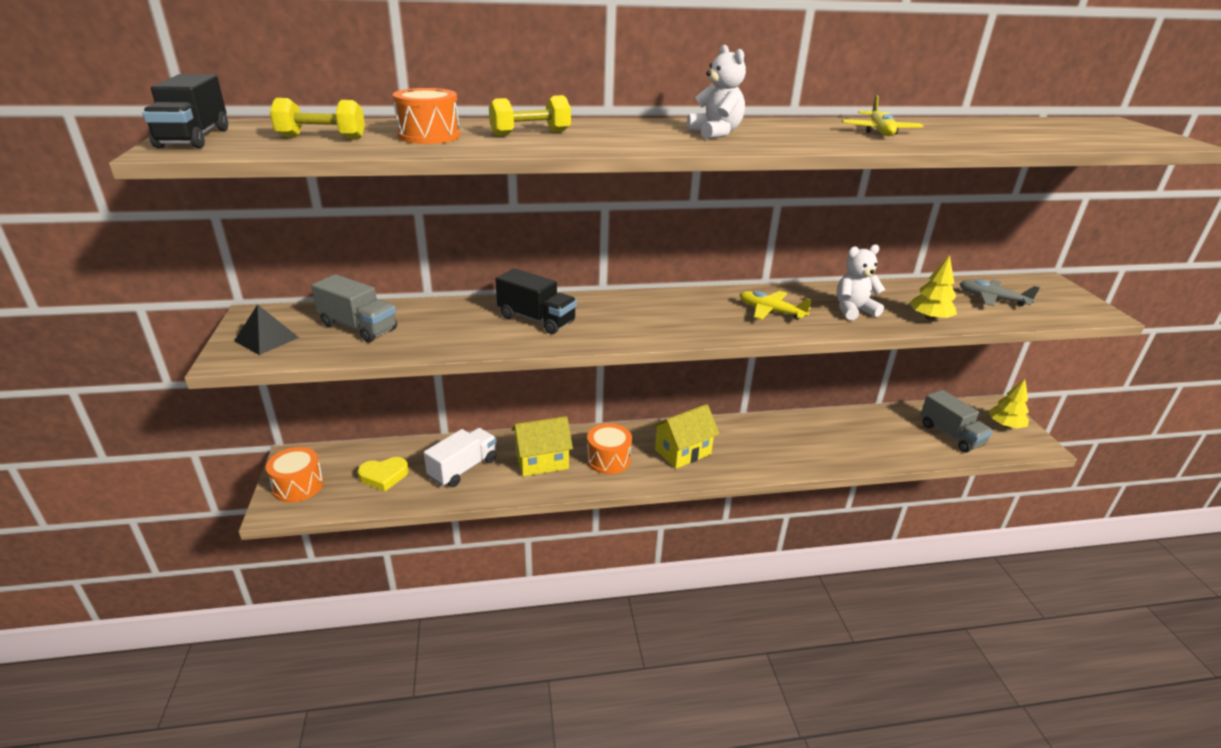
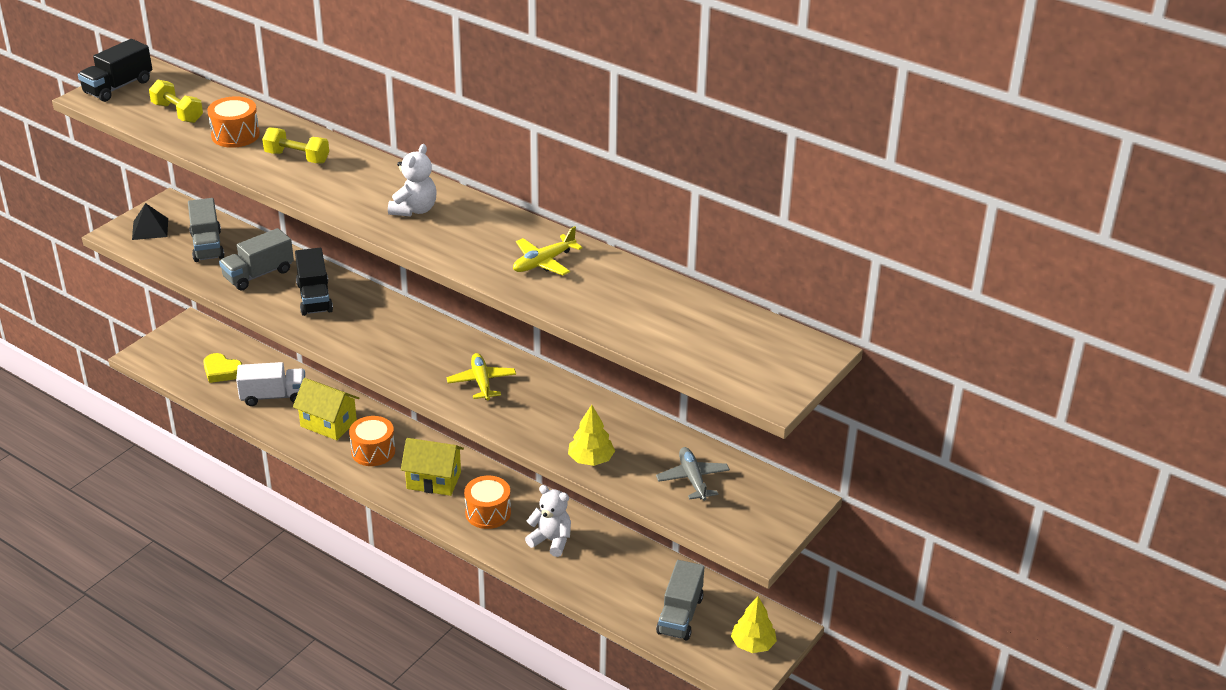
camera: 45 degrees right, 5 degrees up
orange drum [266,447,324,502] -> orange drum moved to [464,476,511,529]
white teddy bear [837,244,885,320] -> white teddy bear moved to [525,485,571,557]
none -> grey truck [219,228,294,290]

